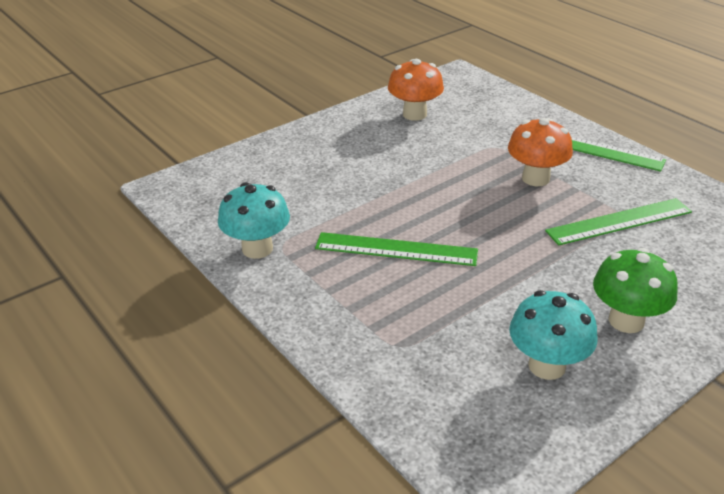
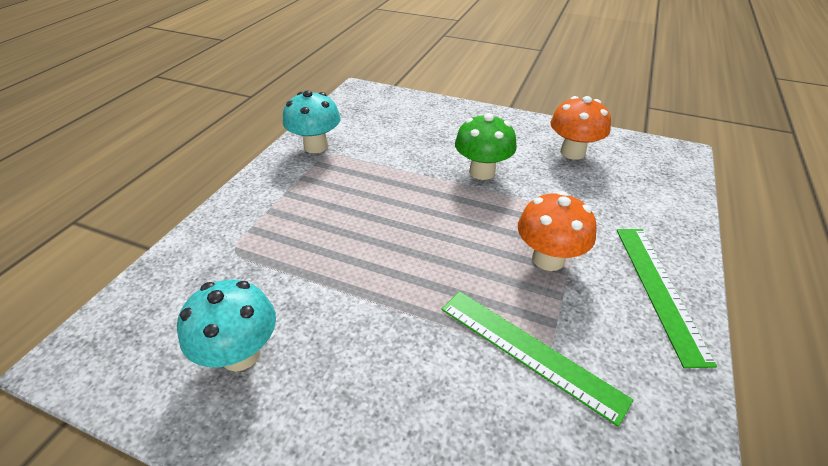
camera: 60 degrees right, 5 degrees up
green ruler [315,232,478,266] -> none
green mushroom [593,248,678,333] -> green mushroom moved to [455,113,517,180]

